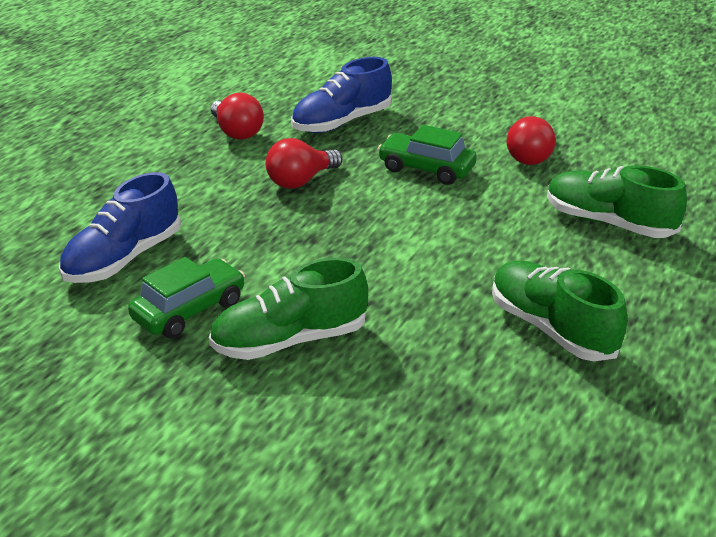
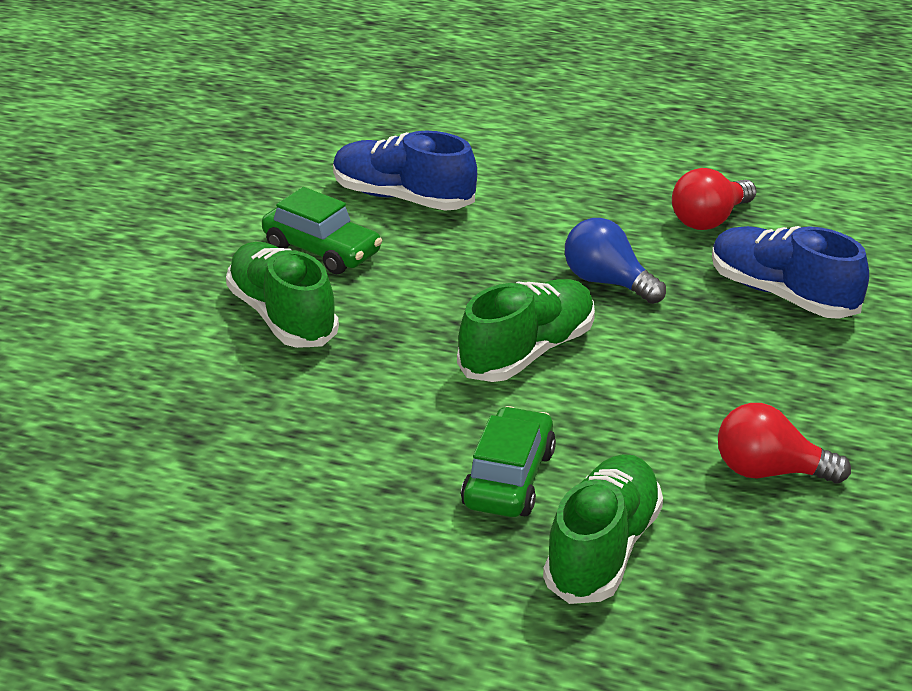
camera: 80 degrees right, 0 degrees up
red light bulb [266,138,342,189] -> blue light bulb [565,218,666,304]
green car [378,125,477,185] -> green car moved to [461,406,556,517]
green shoe [492,261,627,361] -> green shoe moved to [457,279,595,382]

